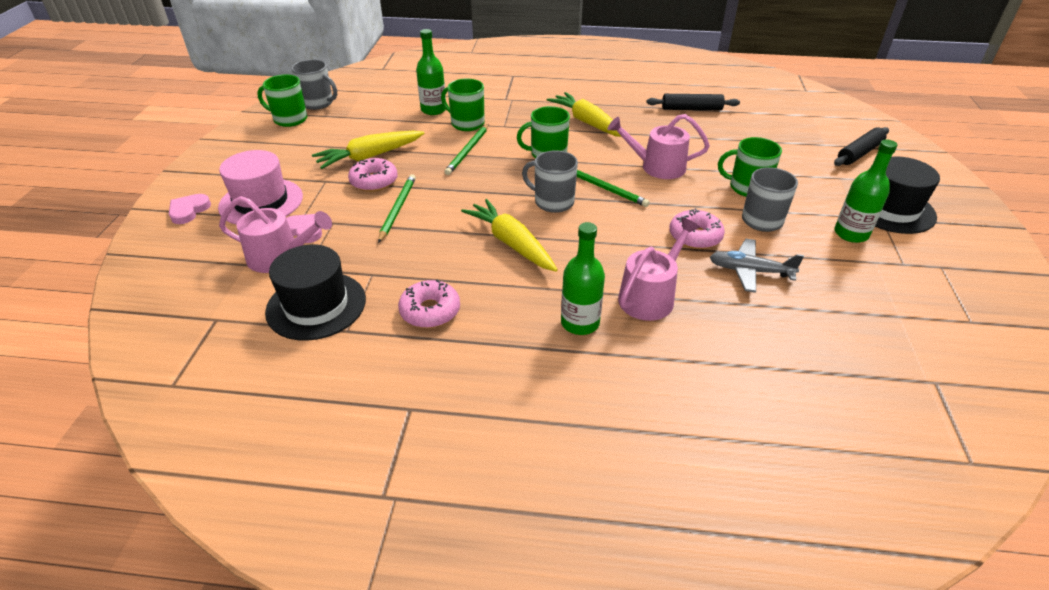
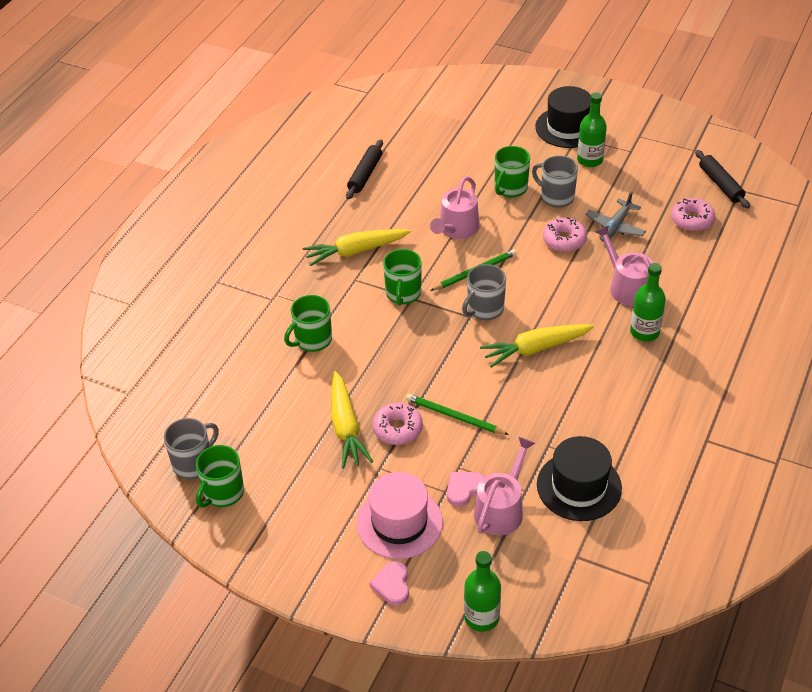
camera: 70 degrees left, 5 degrees up
pink heart [169,194,211,224] -> pink heart turned 45 degrees clockwise [369,561,409,606]
pink donut [398,280,460,328] -> pink donut moved to [671,198,715,231]
green bottle [416,29,446,115] -> green bottle moved to [464,551,501,632]
green pencil [444,124,488,175] -> none
black rolling pin [834,127,889,166] -> black rolling pin moved to [695,150,750,209]

